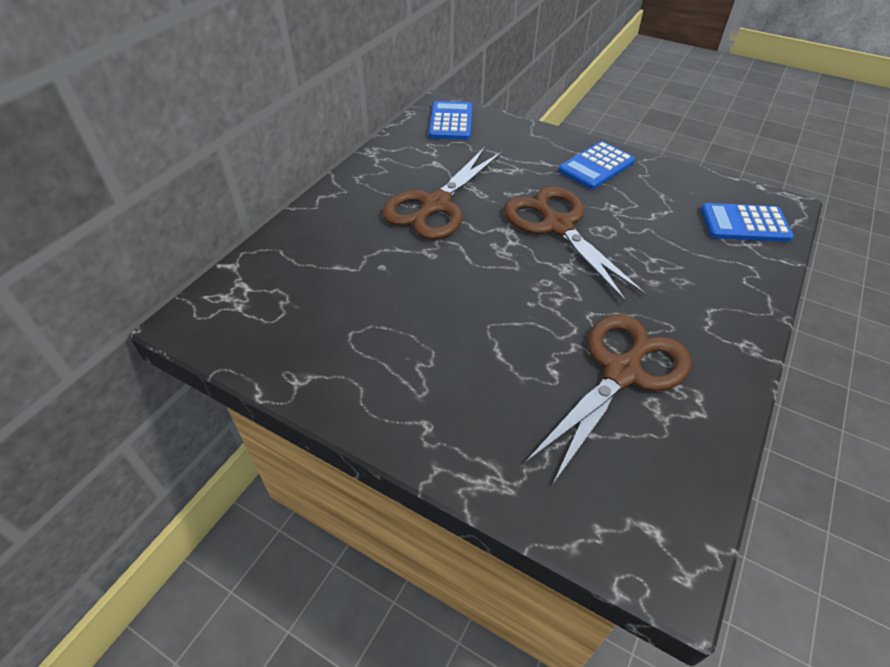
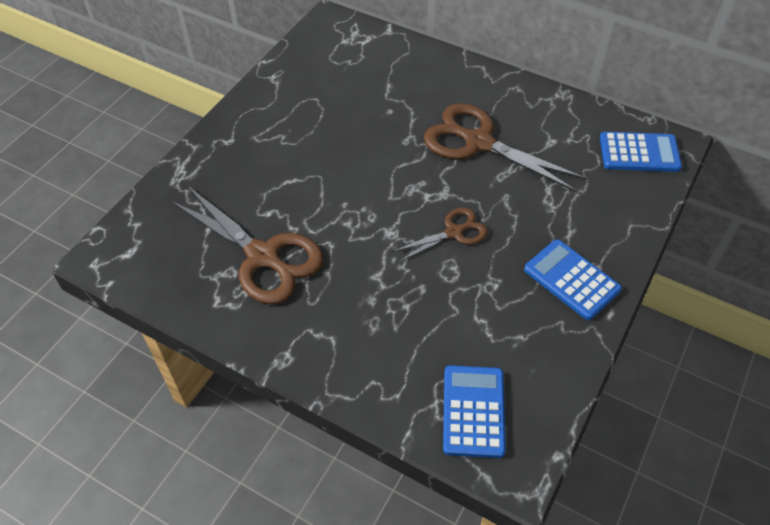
camera: 90 degrees right, 5 degrees up
brown scissors [504,187,647,302] -> brown scissors [392,207,488,262], size x0.55

